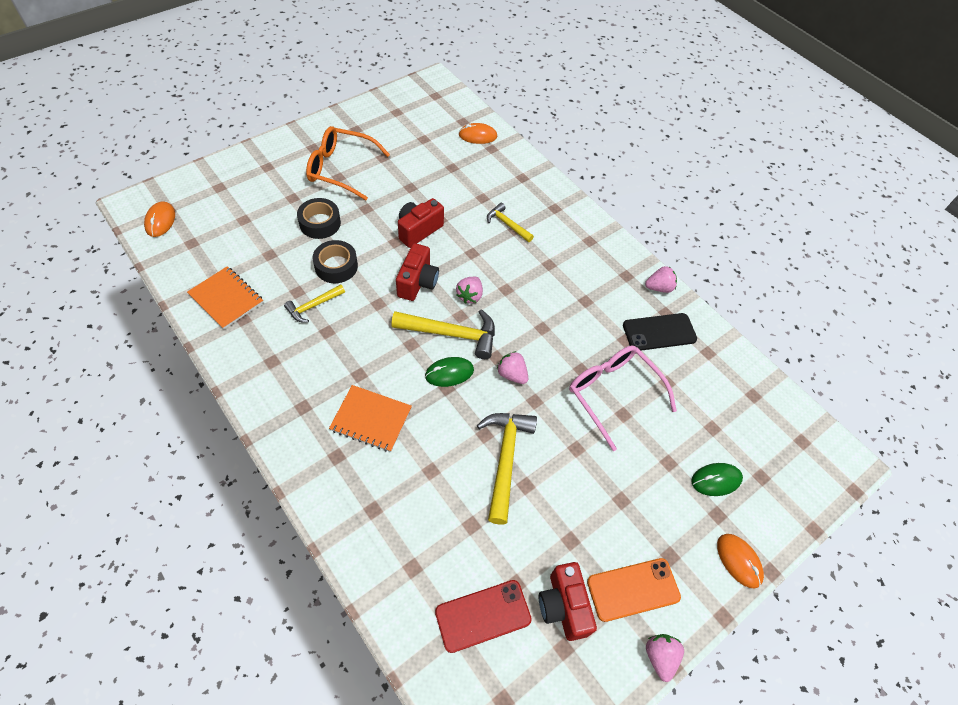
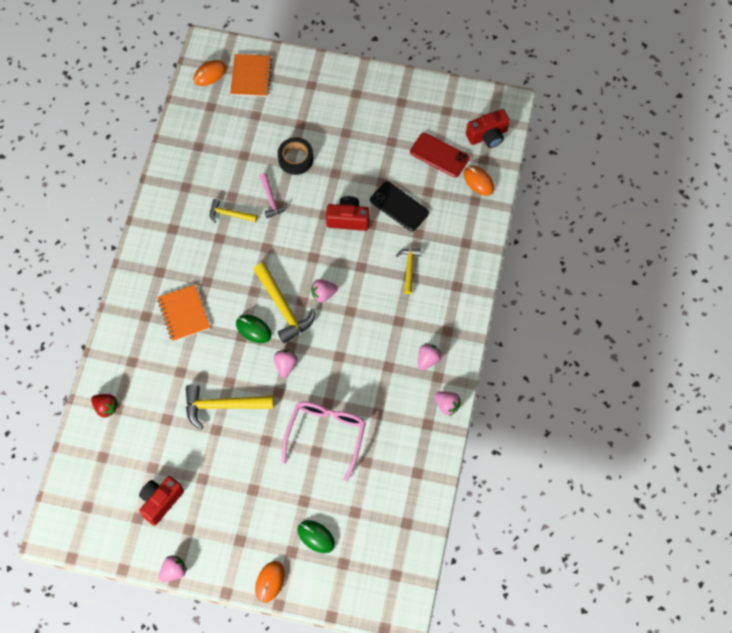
camera: 55 degrees right, 10 degrees up
orange notebook [187,266,264,329] -> orange notebook moved to [230,54,272,97]
orange glasses [306,126,390,200] -> none
black tape [312,240,358,283] -> pink hammer [260,173,288,218]
red camera [396,243,439,301] -> red camera moved to [466,109,510,148]
red phone [435,580,532,653] -> red phone moved to [410,132,469,177]
yellow hammer [477,413,537,525] -> yellow hammer turned 150 degrees counterclockwise [186,384,274,430]
orange phone [587,558,681,622] -> none
black phone [623,313,697,351] -> black phone moved to [370,181,429,231]
none -> red strawberry [91,394,118,418]
none -> pink strawberry [418,343,441,370]

